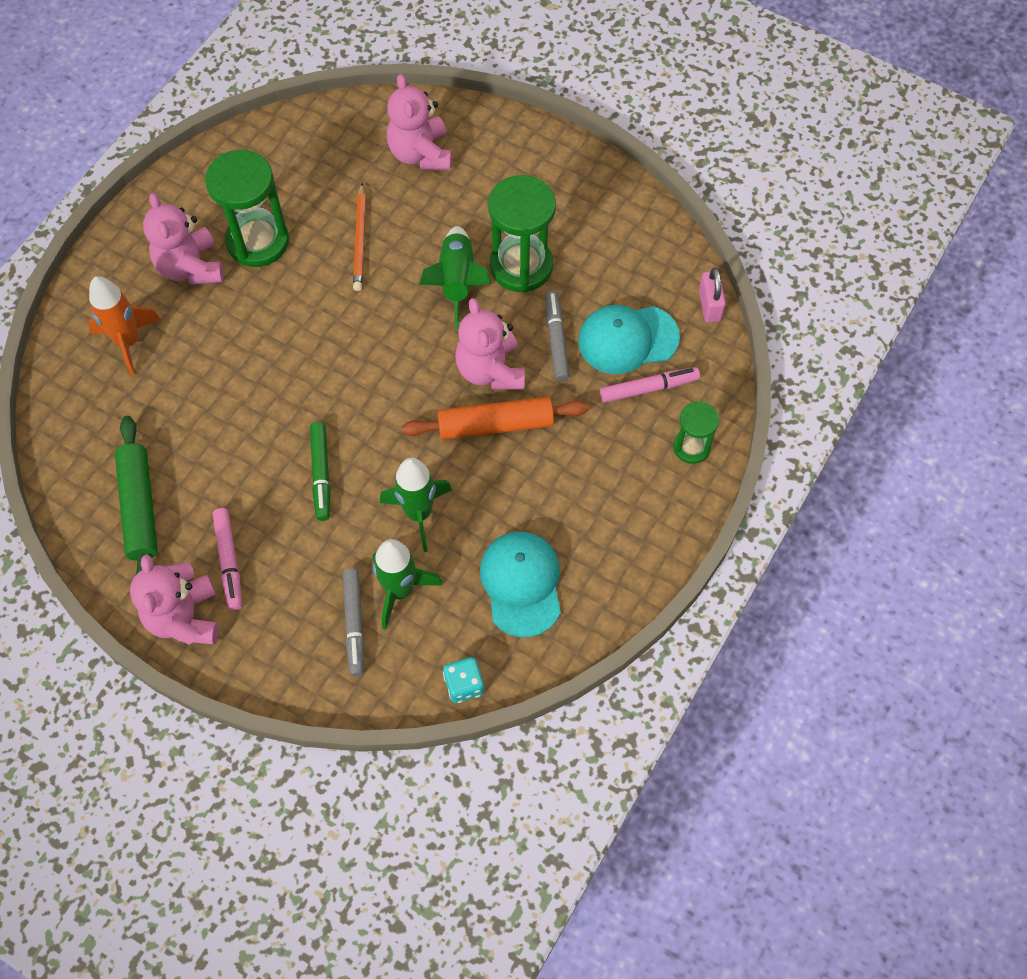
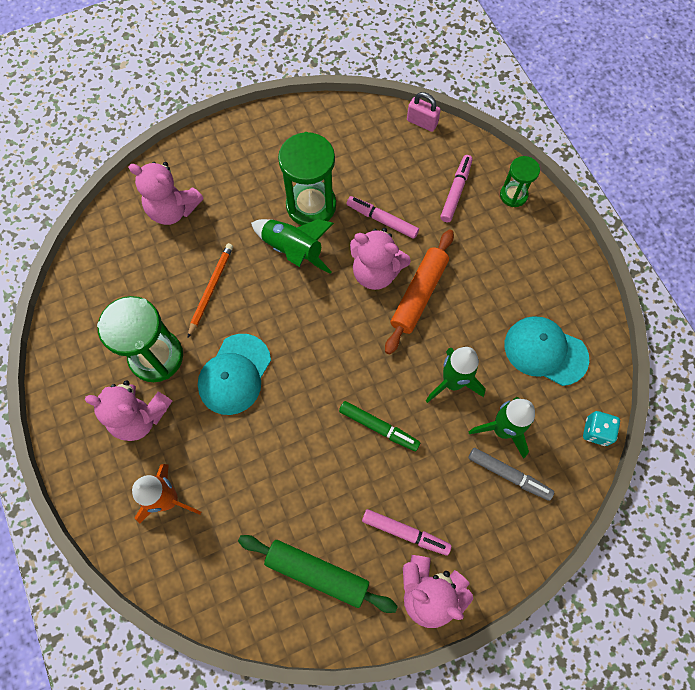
camera: 55 degrees left, 5 degrees up
orange pencil [353,183,366,291] -> orange pencil turned 105 degrees counterclockwise [188,243,233,337]
grey marker [545,290,570,382] -> pink marker [347,196,419,239]
turquoise cap [578,305,680,374] -> turquoise cap moved to [198,334,271,415]

